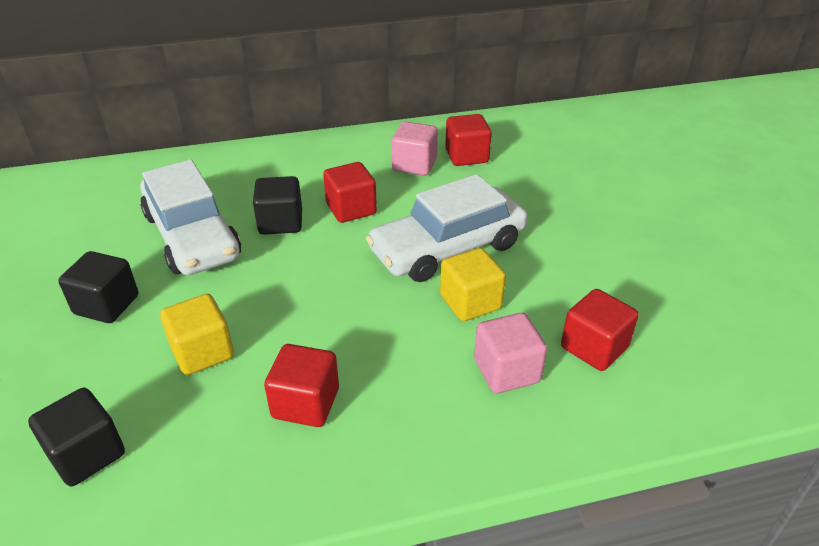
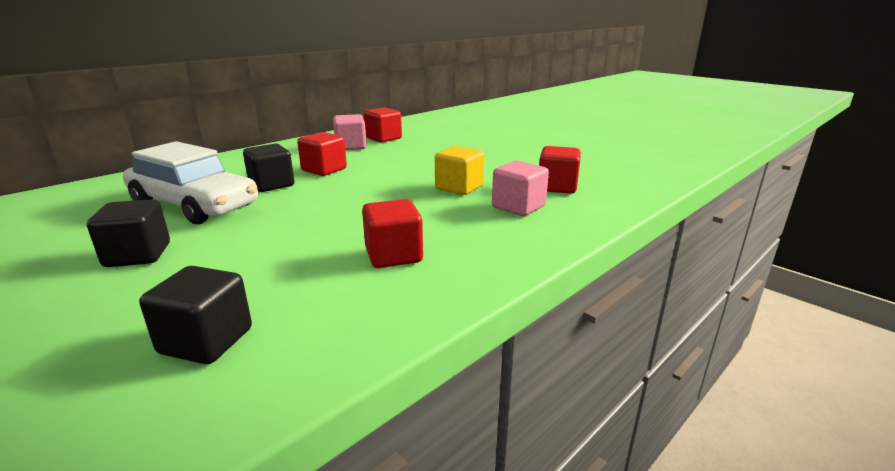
camera: 30 degrees left, 15 degrees down
yellow cube [160,294,234,375] -> none
white car [366,174,528,282] -> none

